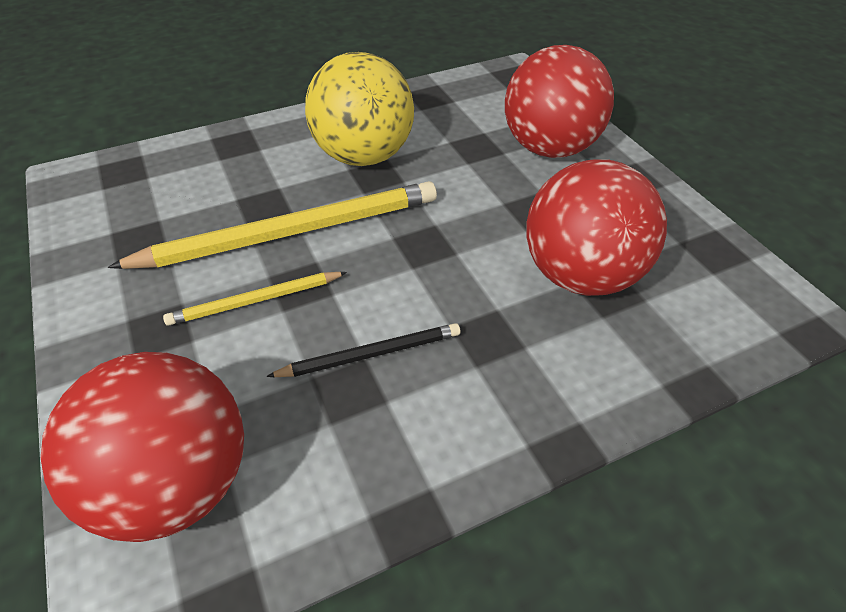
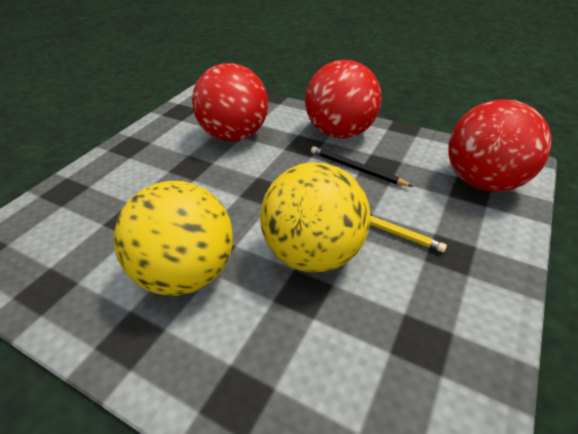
camera: 125 degrees left, 5 degrees down
yellow pencil [107,181,437,269] -> yellow ball [260,162,371,272]
red ball [505,45,614,158] -> red ball moved to [305,60,382,139]

